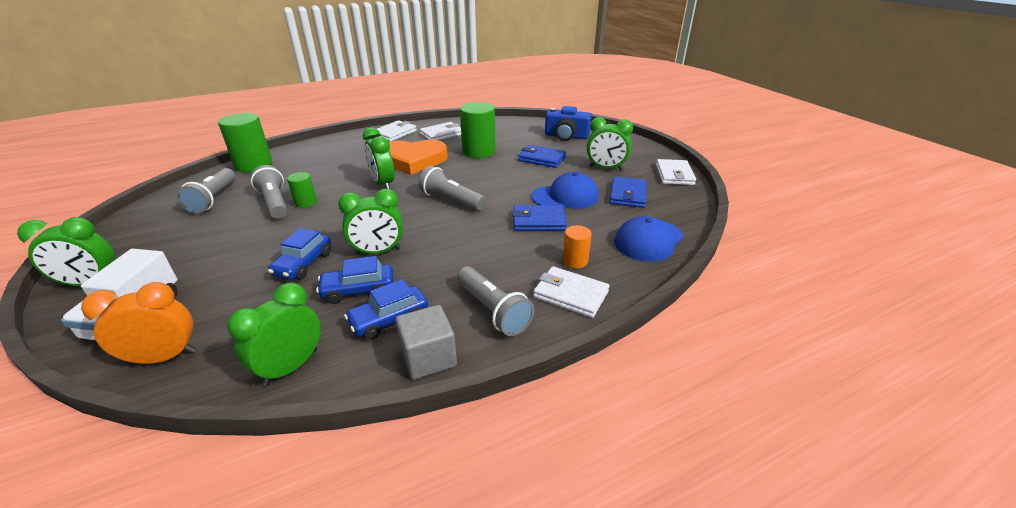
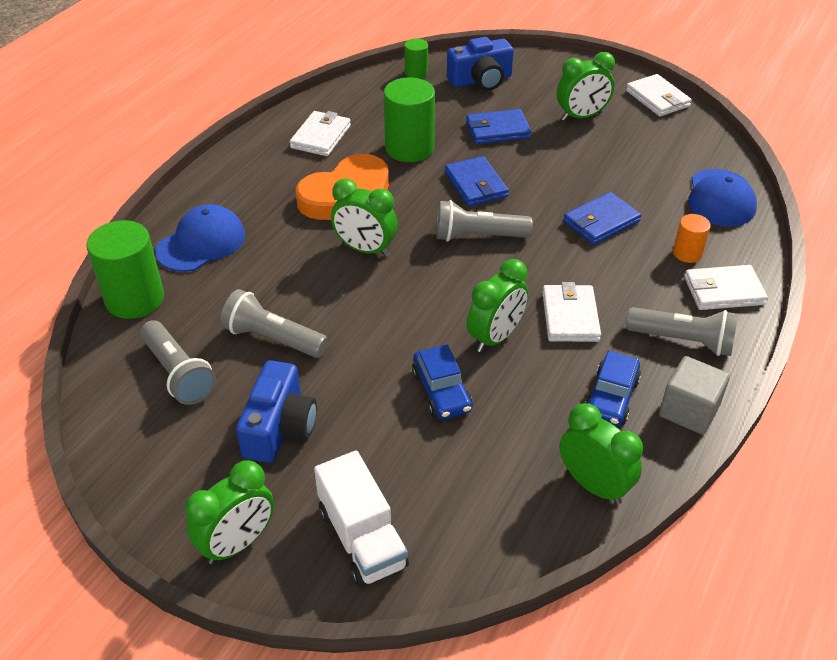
camera: 35 degrees left, 10 degrees up
orange clock [81,282,196,365] -> none
green clock [227,282,321,386] -> green clock turned 135 degrees clockwise [560,403,643,505]
green cylinder [287,172,317,208] -> green cylinder moved to [404,39,428,79]
blue car [316,256,394,304] -> none
white wallet [377,120,417,142] -> white wallet moved to [542,282,601,342]
blue cap [532,172,599,209] -> blue cap moved to [155,204,245,272]
blue wallet [610,177,646,208] -> blue wallet moved to [445,156,509,206]
none -> blue camera [236,360,317,463]

